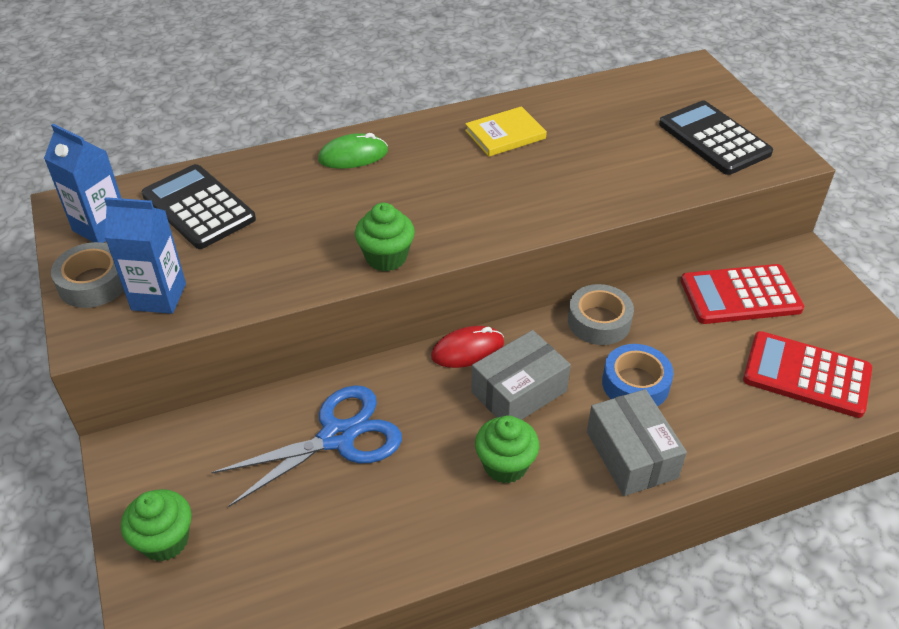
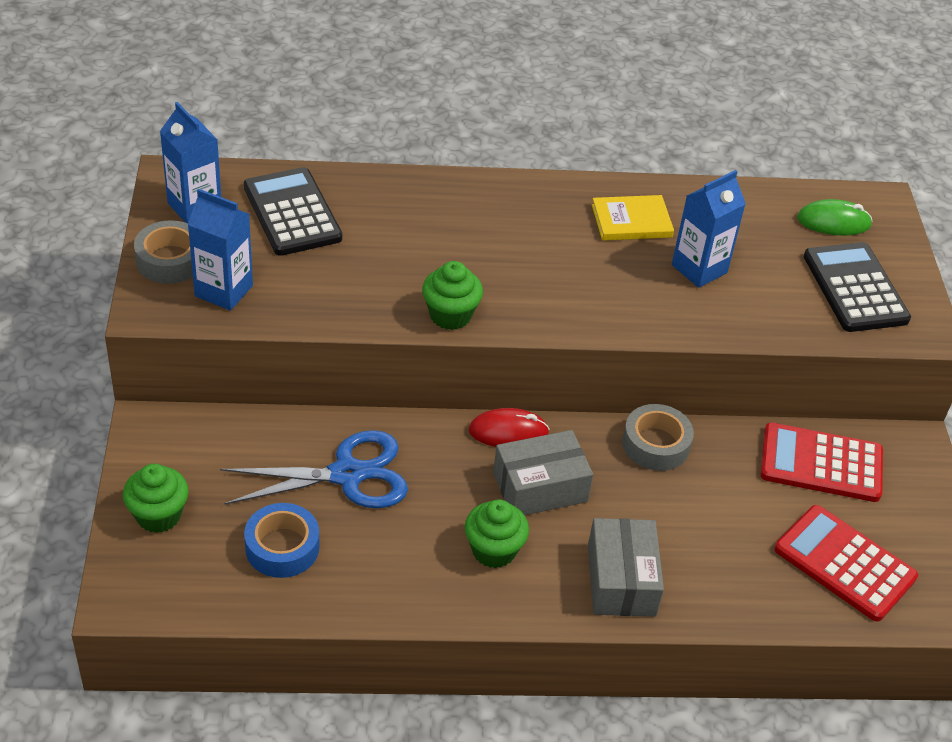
camera: 15 degrees right, 0 degrees up
green mouse [318,133,388,169] -> green mouse moved to [797,199,872,235]
blue tape [602,344,673,406] -> blue tape moved to [244,503,319,578]
none -> blue carton [672,170,746,288]

